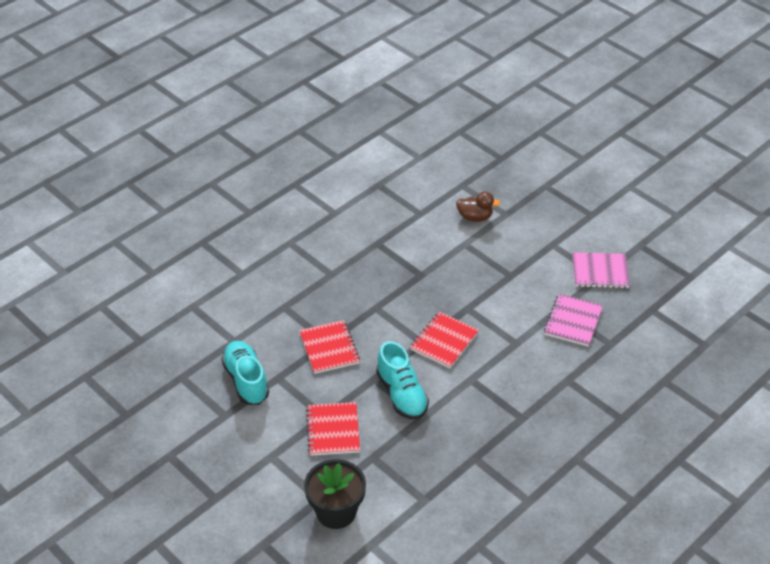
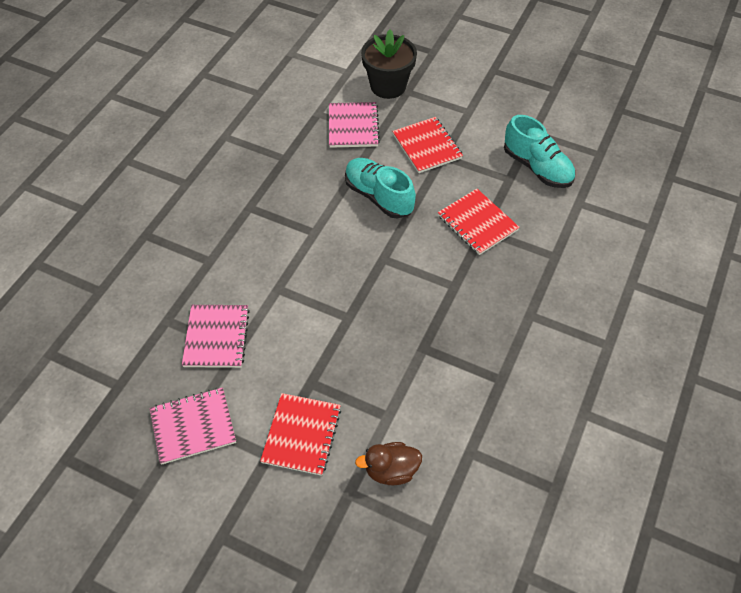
camera: 160 degrees right, 10 degrees up
red notebook [410,312,479,368] -> red notebook moved to [260,393,341,476]
none -> pink notebook [329,102,380,148]

